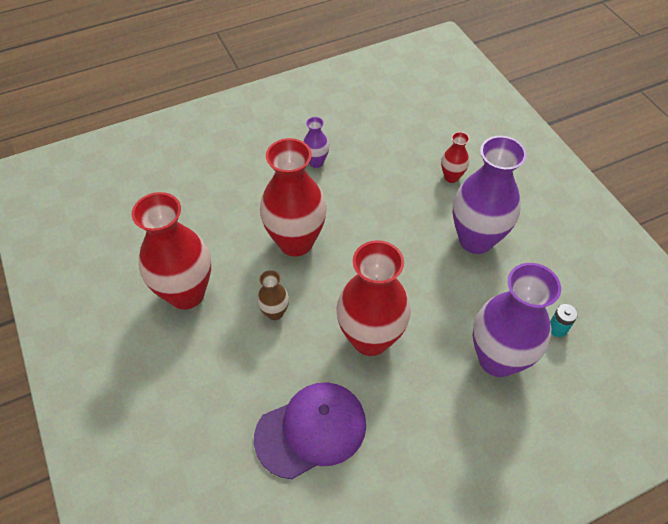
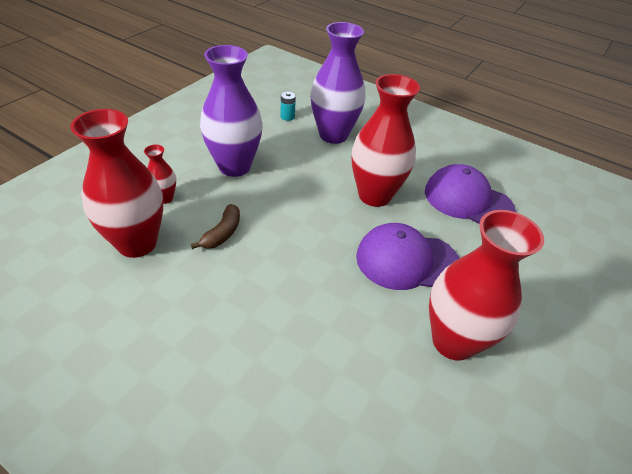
camera: 125 degrees left, 10 degrees down
brown vase [257,270,289,320] -> purple cap [356,223,459,290]
red vase [260,138,327,257] -> red vase moved to [70,109,163,258]
purple vase [303,117,329,168] -> none
none -> brown banana [191,204,240,249]

